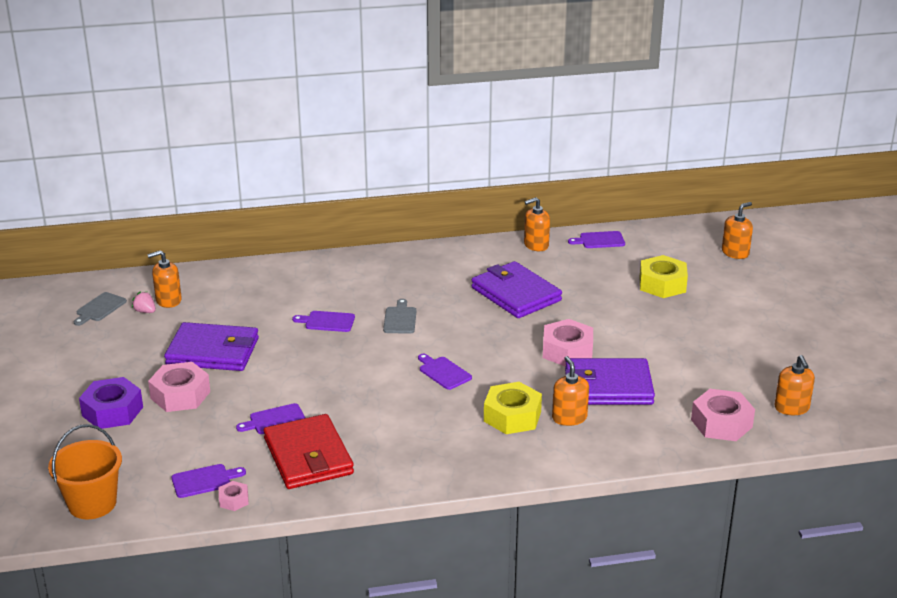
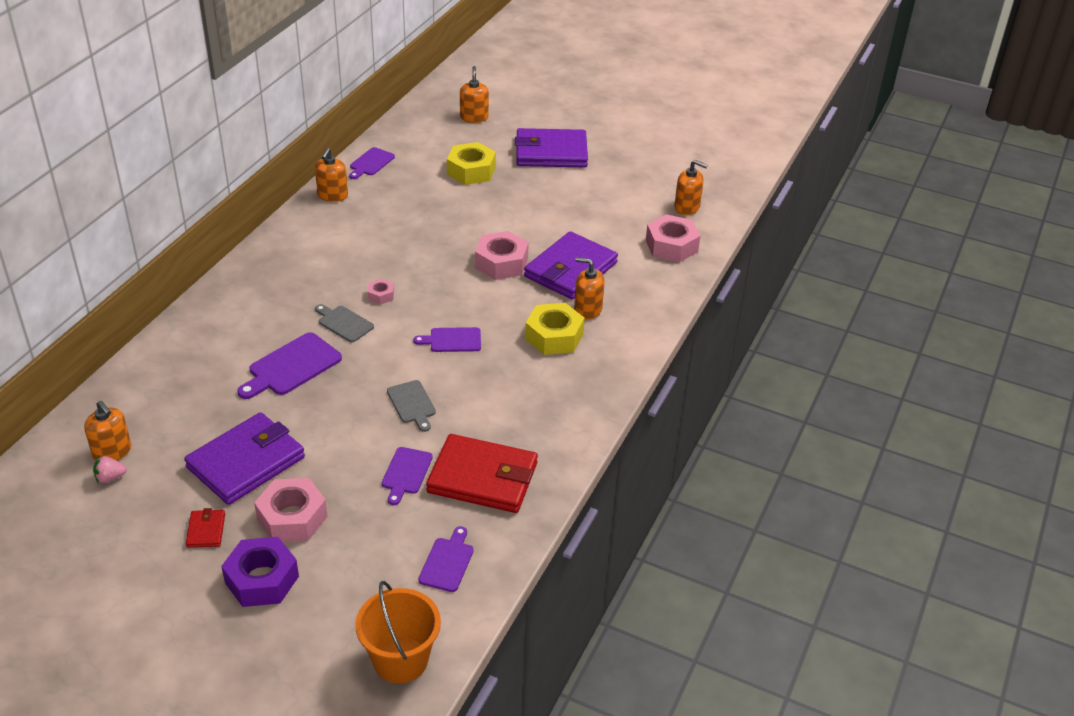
camera: 55 degrees left, 10 degrees up
grey cutting board [74,292,127,326] -> grey cutting board moved to [387,380,436,432]
orange soap dispenser [147,250,182,308] -> orange soap dispenser turned 60 degrees counterclockwise [84,401,131,461]
pink nut [219,481,249,511] -> pink nut moved to [368,278,394,305]
purple cutting board [292,311,355,332] -> purple cutting board [237,332,342,399], size x1.57
purple wallet [472,261,562,318] -> purple wallet moved to [515,128,588,167]
none -> red wallet [186,508,225,548]

